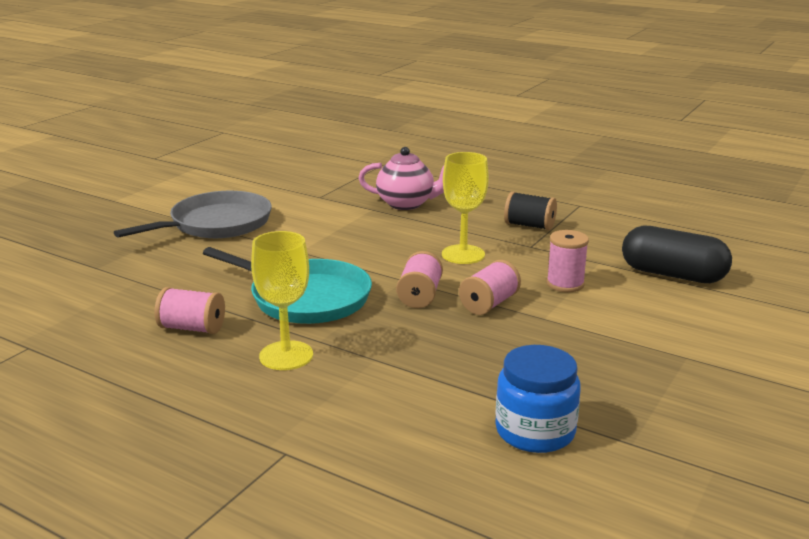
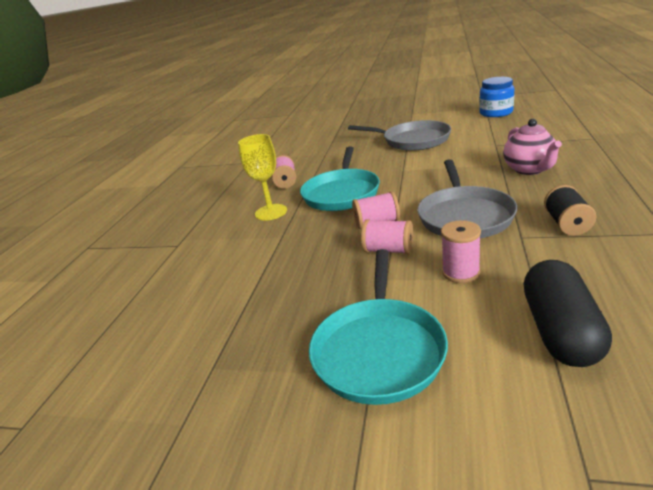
camera: 75 degrees right, 5 degrees up
yellow goblet [442,152,489,264] -> grey pan [417,159,517,238]
blue jar [495,345,581,453] -> blue jar moved to [479,77,514,117]
none -> turquoise pan [309,249,448,405]

